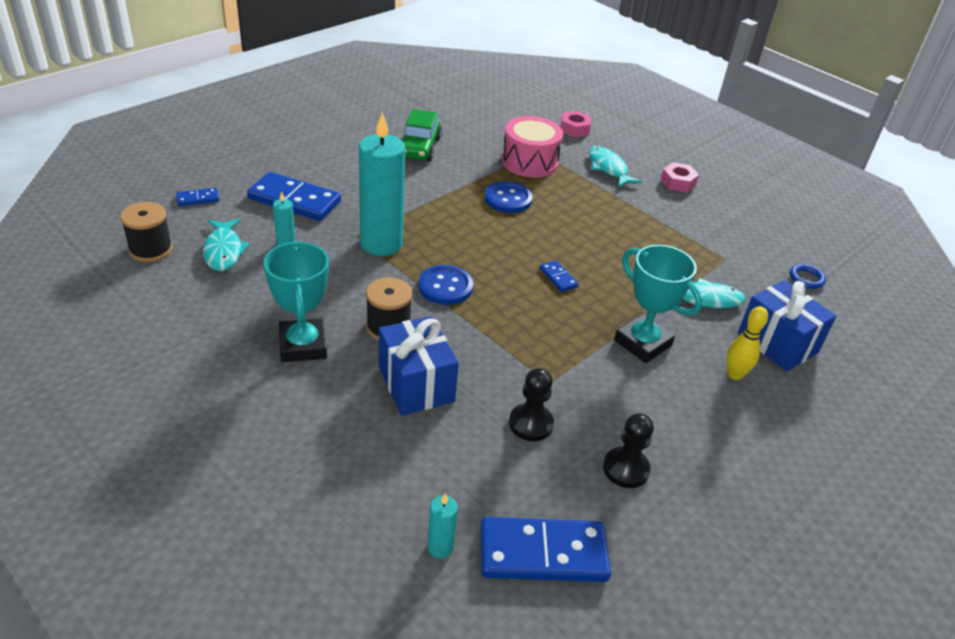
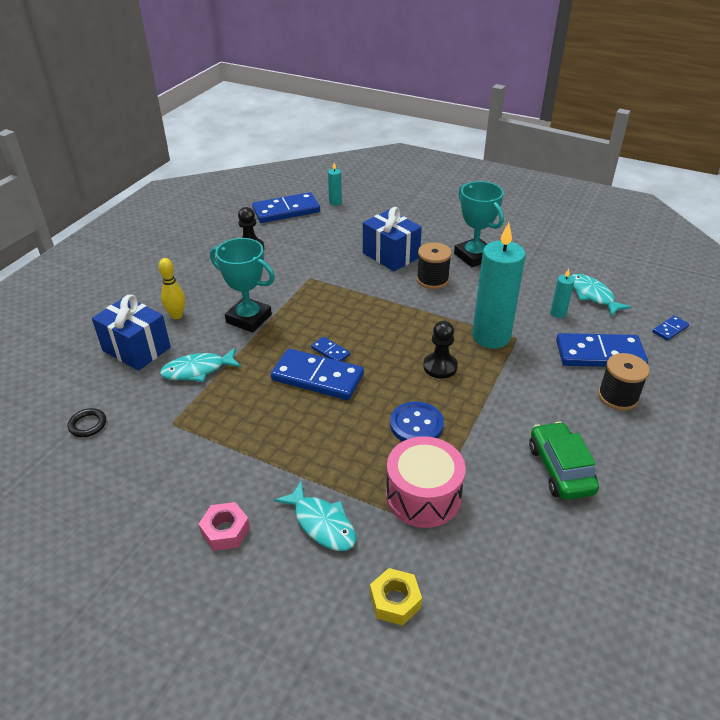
camera: 165 degrees right, 0 degrees up
black spool [120,202,173,262] -> black spool moved to [598,353,650,411]
blue button [418,265,473,305] -> none
black pawn [509,368,554,441] -> black pawn moved to [423,321,458,379]
pink nut [561,111,591,138] -> yellow nut [370,568,422,626]
blue ring [790,264,826,289] -> black ring [68,408,106,437]
none -> blue domino [271,349,364,400]

